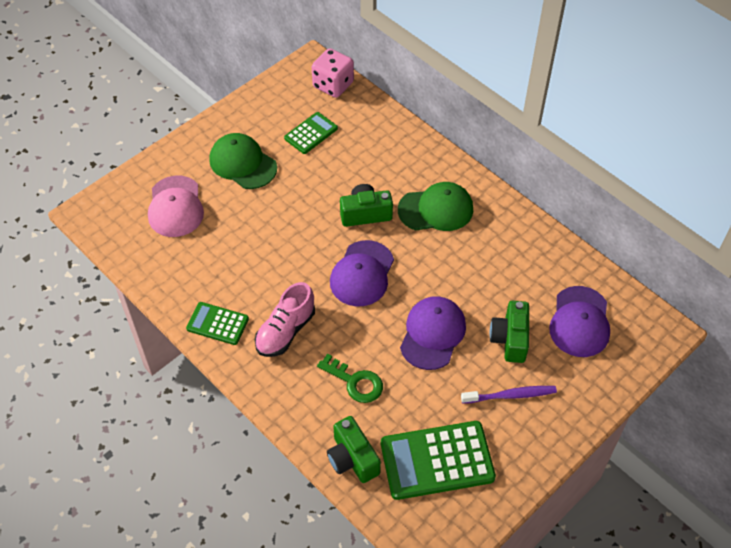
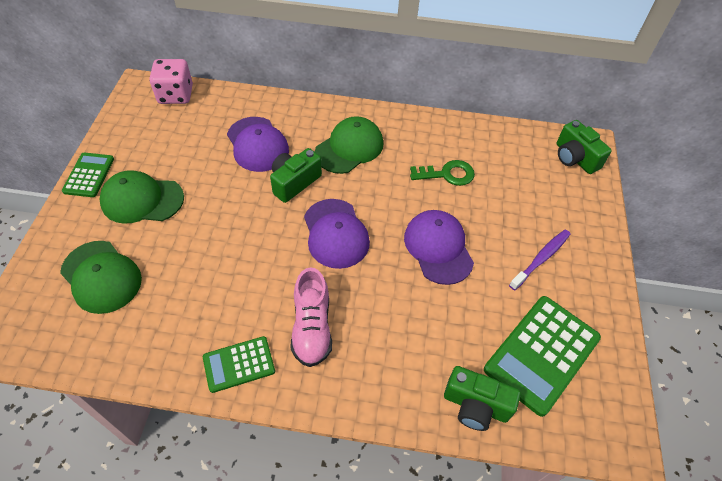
camera: 40 degrees left, 0 degrees up
pink cap [148,176,204,237] -> green cap [60,241,142,314]
green calculator [284,112,338,154] -> green calculator moved to [62,153,114,197]
green key [317,354,383,403] -> green key moved to [410,160,475,186]
green camera [490,301,529,363] -> green camera moved to [556,120,612,174]
purple cap [549,286,610,357] -> purple cap moved to [227,117,289,172]

